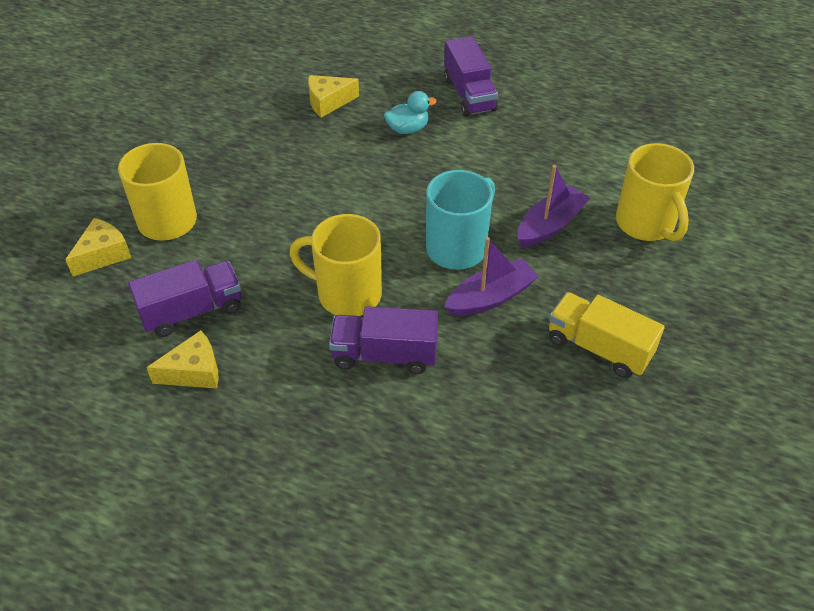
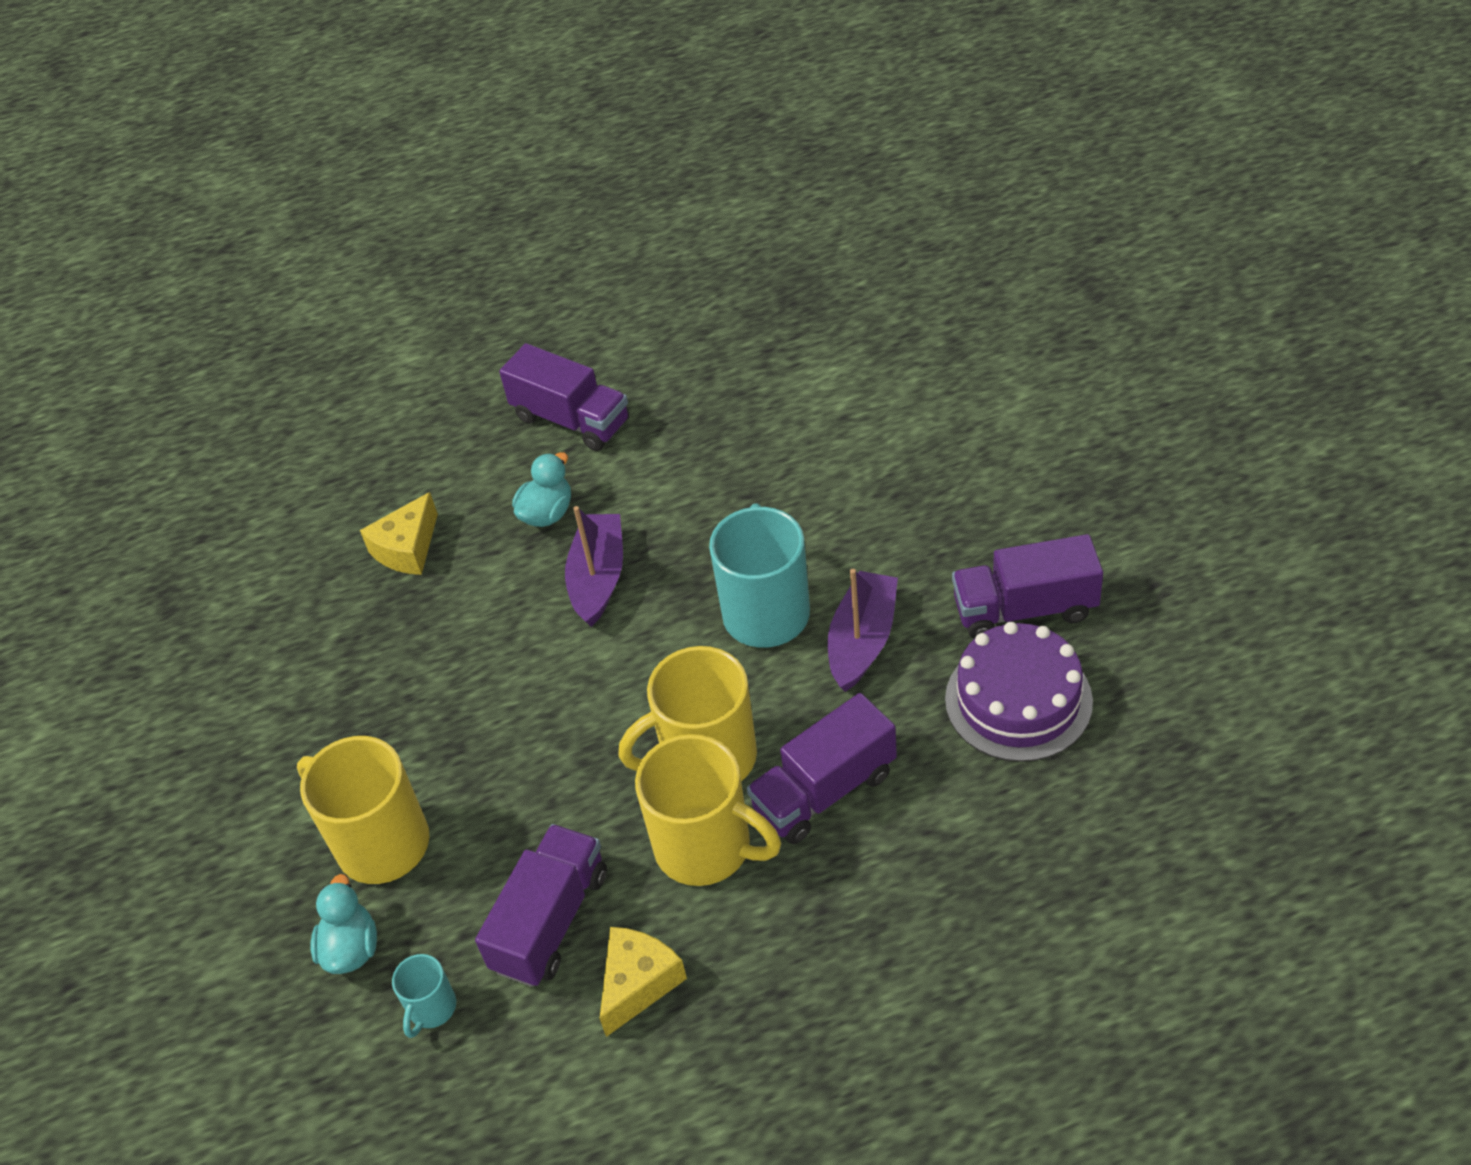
camera: 35 degrees left, 0 degrees up
yellow cheese [65,218,131,276] -> turquoise duck [311,874,377,974]
purple boat [518,165,590,247] -> purple boat moved to [565,506,623,627]
yellow truck [549,292,665,378] -> purple truck [952,534,1103,639]
yellow mug [616,143,694,241] -> yellow mug moved to [635,734,781,886]
none -> turquoise mug [392,954,456,1038]
none -> purple cake [945,622,1093,762]

